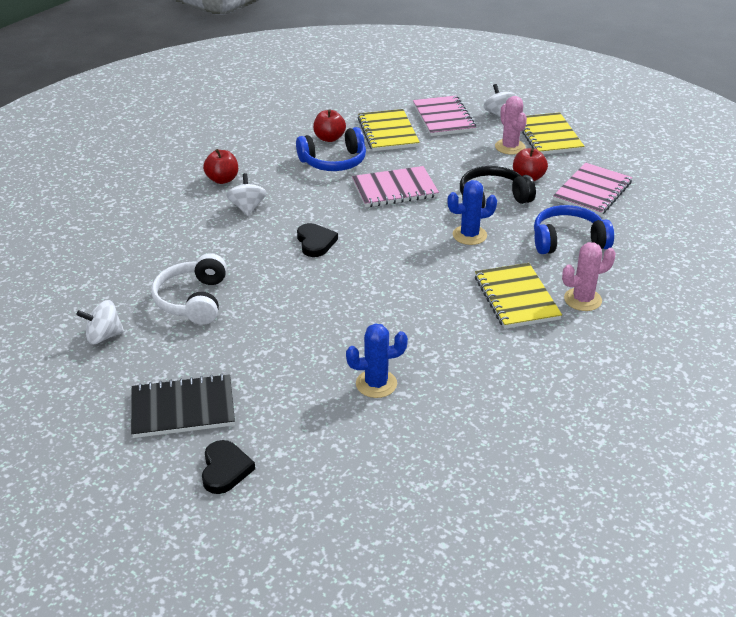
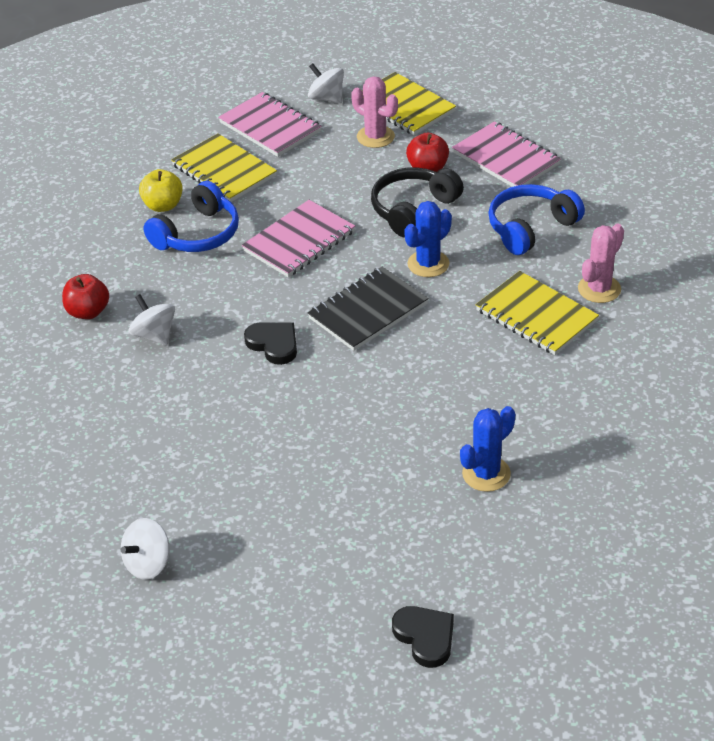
camera: 30 degrees left, 5 degrees up
black notebook [131,374,235,438] -> black notebook moved to [308,267,428,351]
white headphones [151,253,227,325] -> none
red apple [313,109,346,142] -> yellow apple [139,169,183,212]
pink notebook [553,163,632,216] -> pink notebook turned 45 degrees counterclockwise [452,121,561,187]

